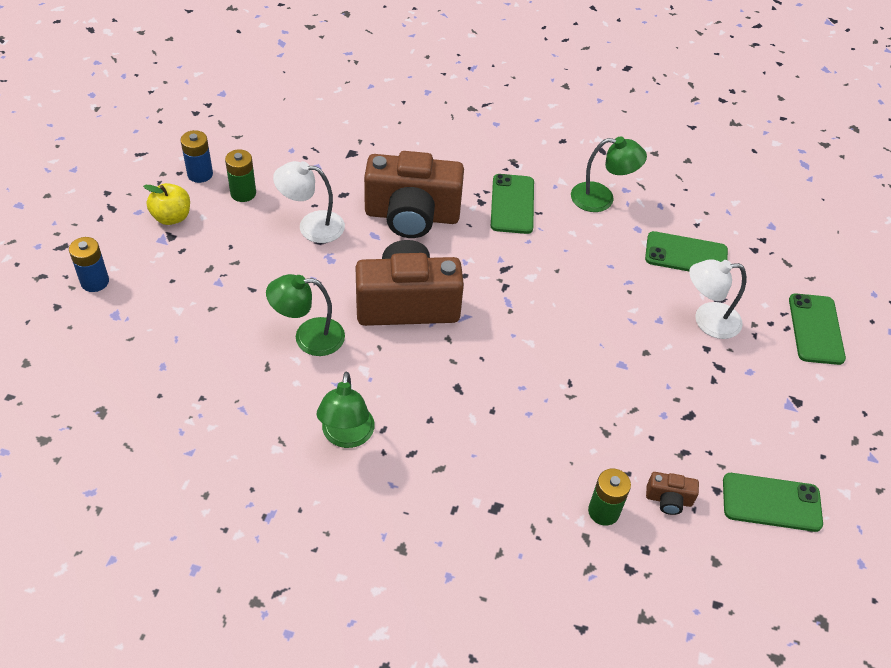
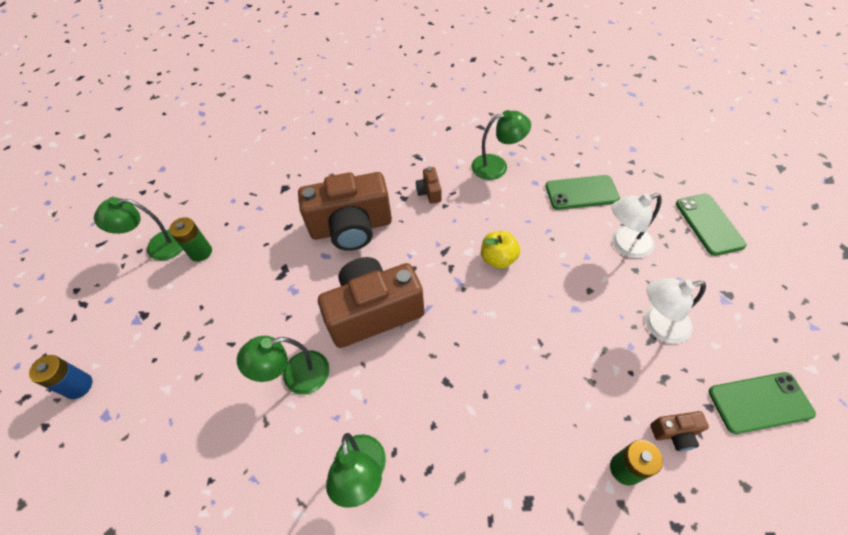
camera: 10 degrees left, 5 degrees up
yellow apple [143,183,190,225] -> yellow apple moved to [481,231,520,269]
blue battery [180,130,213,183] -> green lamp [94,197,183,261]
white lamp [273,161,345,243] -> white lamp moved to [645,278,706,344]
green phone [491,174,534,234] -> brown camera [416,167,442,204]

